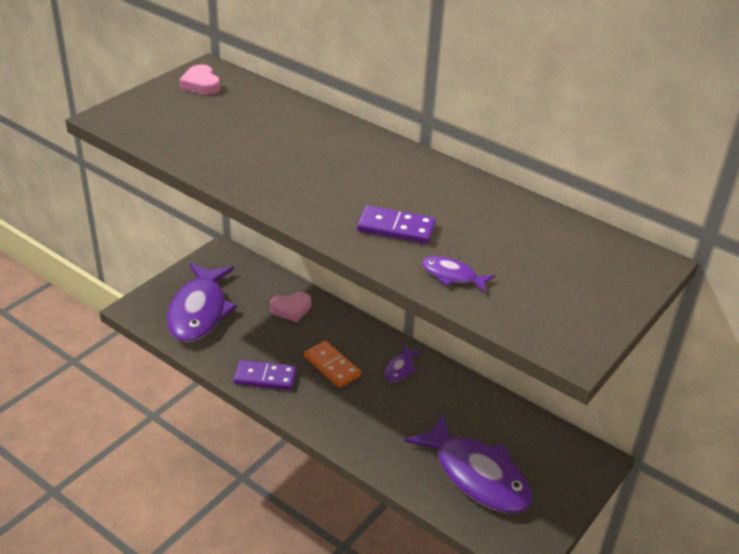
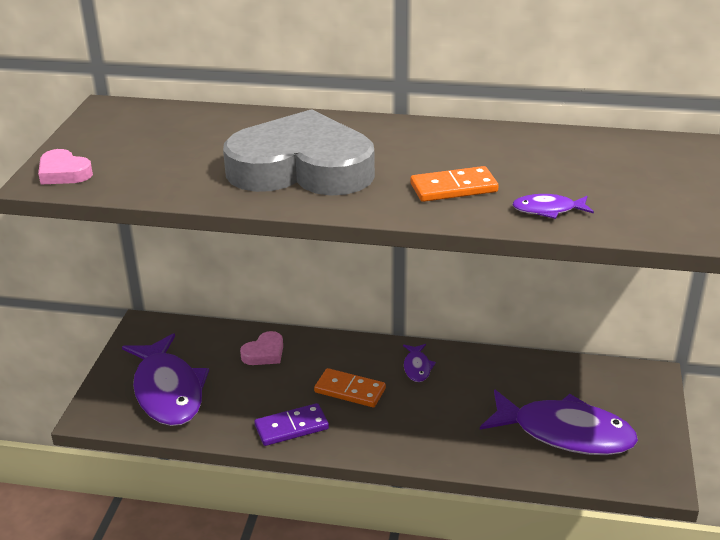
camera: 25 degrees left, 5 degrees down
pink heart [179,64,220,95] -> pink heart moved to [38,149,93,184]
purple domino [357,205,436,244] -> orange domino [411,166,499,202]
none -> grey heart [223,109,375,196]

